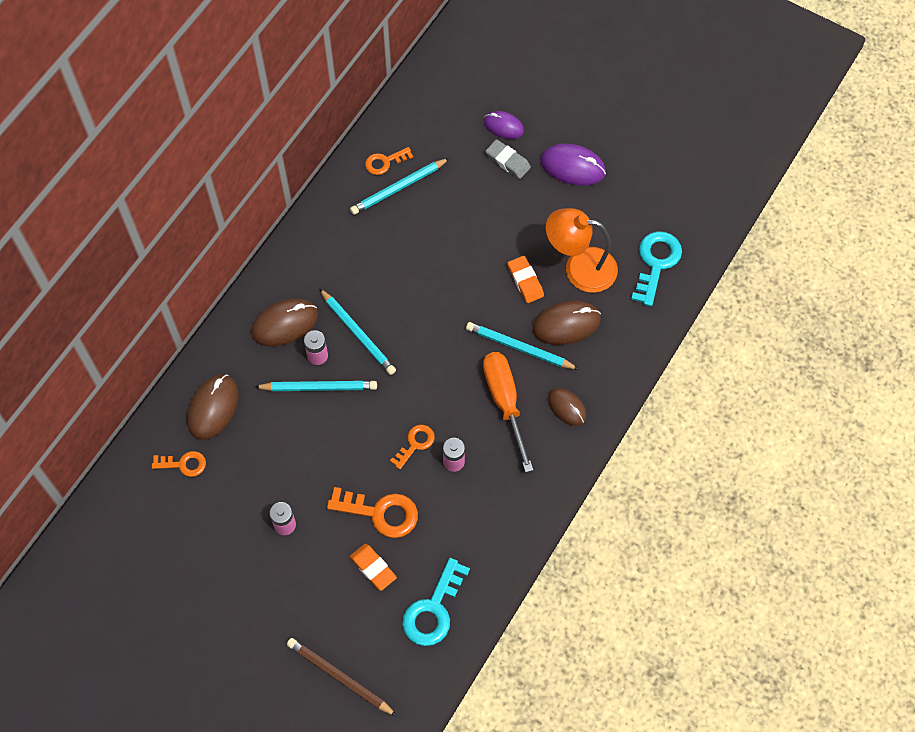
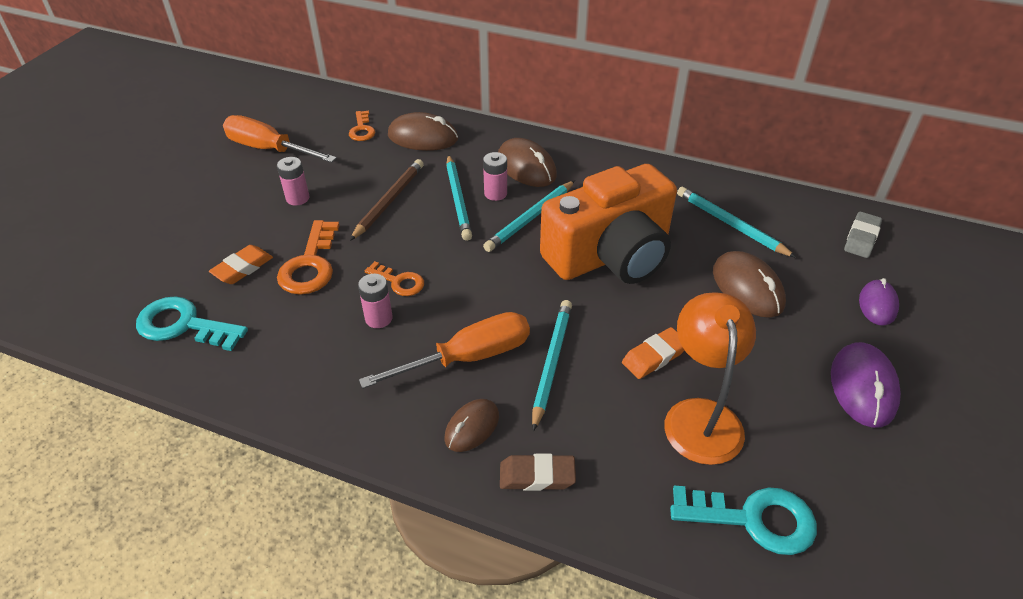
camera: 80 degrees right, 20 degrees down
brown pencil [287,638,397,716] -> brown pencil moved to [350,159,424,241]
orange key [365,147,413,175] -> none
grey eraser [485,139,531,179] -> grey eraser moved to [844,211,882,258]
brown mouse [532,301,601,345] -> brown mouse moved to [713,251,786,318]
none -> orange screwdriver [223,115,337,163]
none -> brown eraser [500,454,576,491]
none -> orange camera [540,164,677,284]

